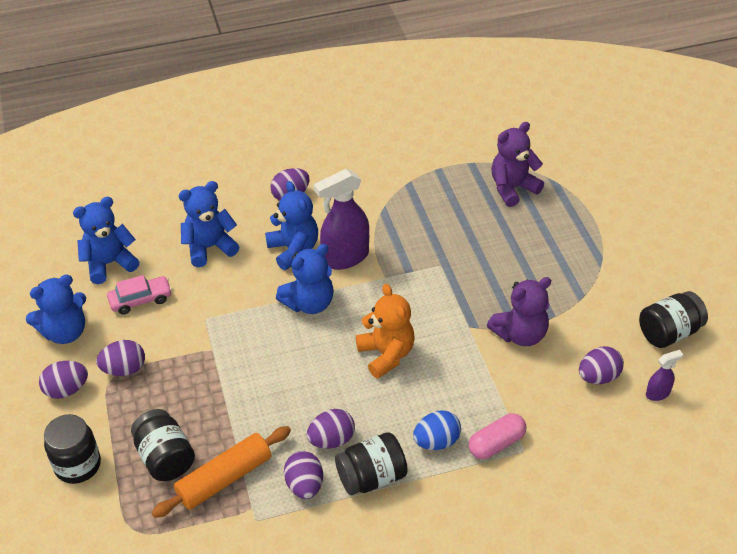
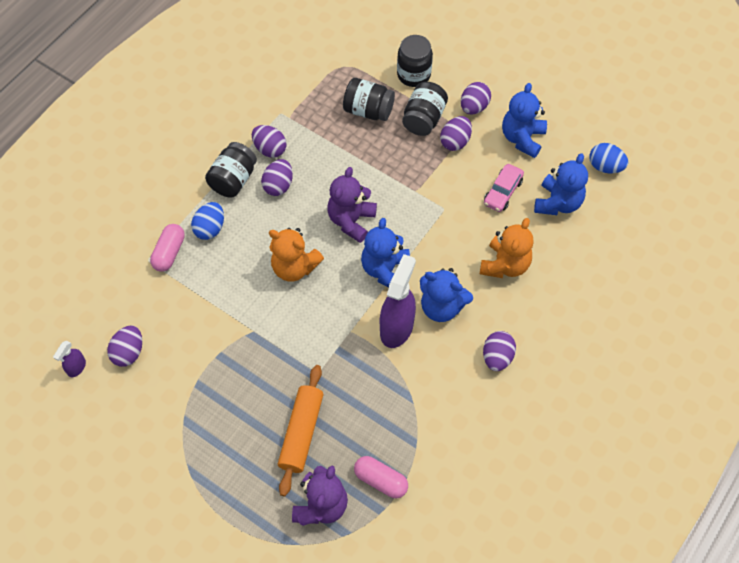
camera: 140 degrees right, 15 degrees up
orange rolling pin [152,426,291,518] -> orange rolling pin moved to [278,365,324,496]
blue teddy bear [178,181,240,267] -> orange teddy bear [480,218,534,278]
purple teddy bear [487,277,551,346] -> purple teddy bear moved to [327,167,377,243]
black jar [639,291,708,348] -> black jar moved to [402,82,448,136]
none -> pink capsule [354,456,408,498]
none -> blue egg [589,143,628,173]

